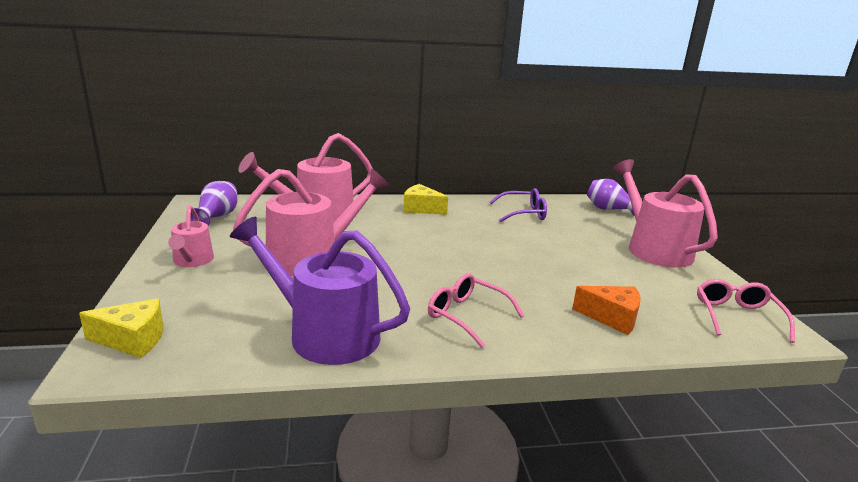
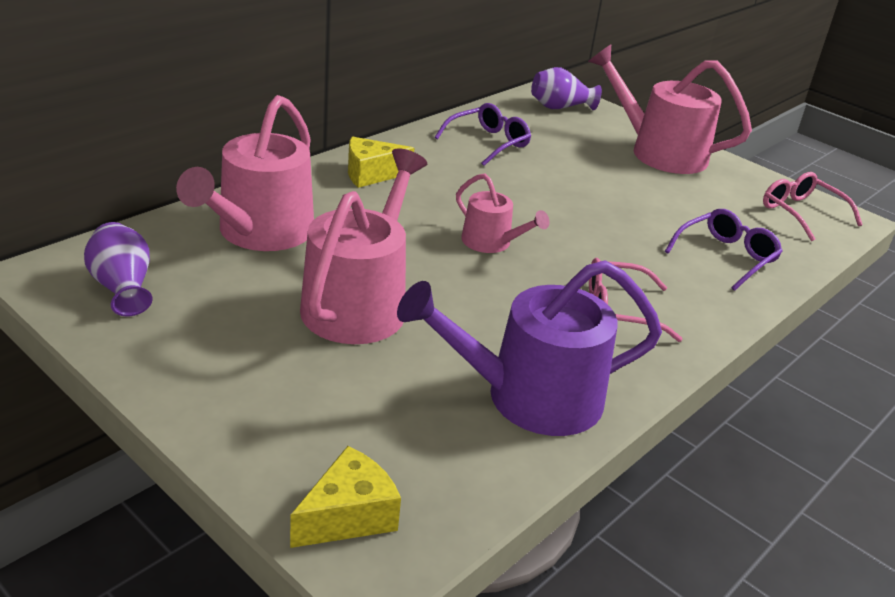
camera: 40 degrees left, 10 degrees up
pink watering can [168,205,214,267] -> pink watering can moved to [456,174,550,253]
orange cheese [572,286,641,335] -> purple glasses [665,209,783,291]

